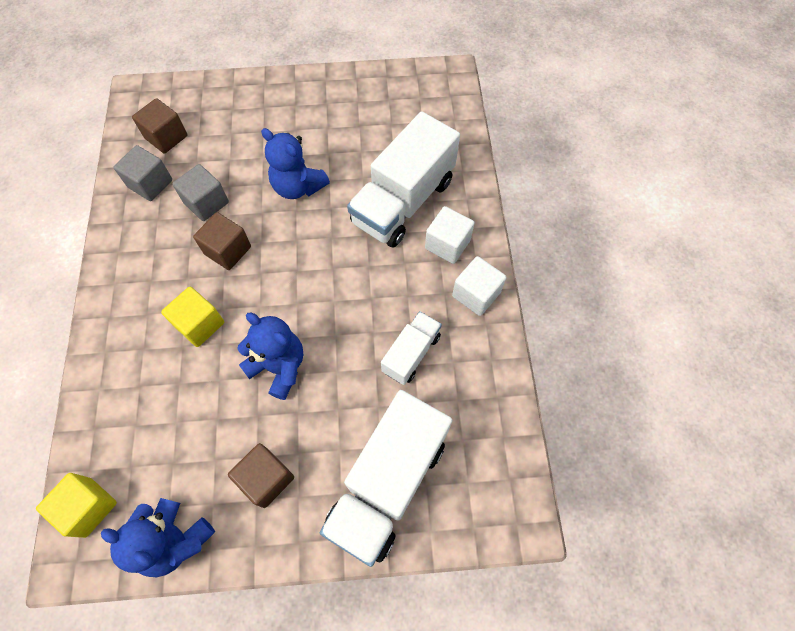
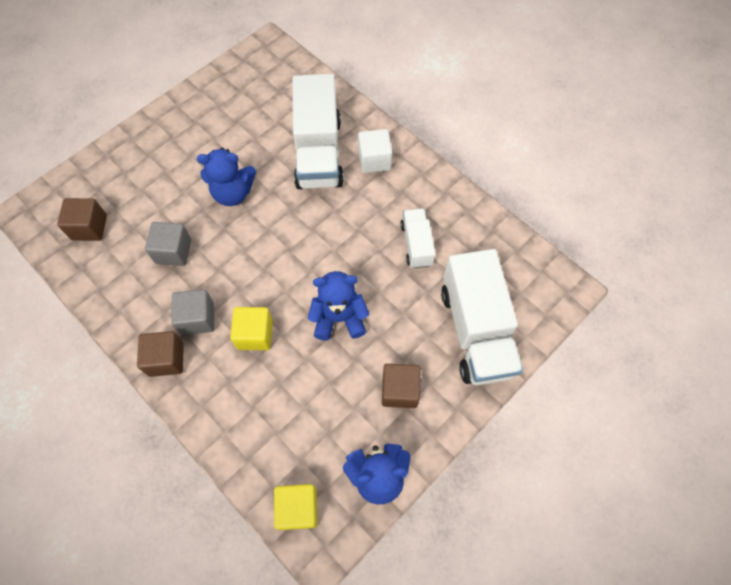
camera: 40 degrees left, 0 degrees up
grey cube [113,145,172,201] -> grey cube moved to [171,289,214,335]
brown cube [193,212,251,270] -> brown cube moved to [137,331,184,377]
white cube [452,256,507,316] -> none

